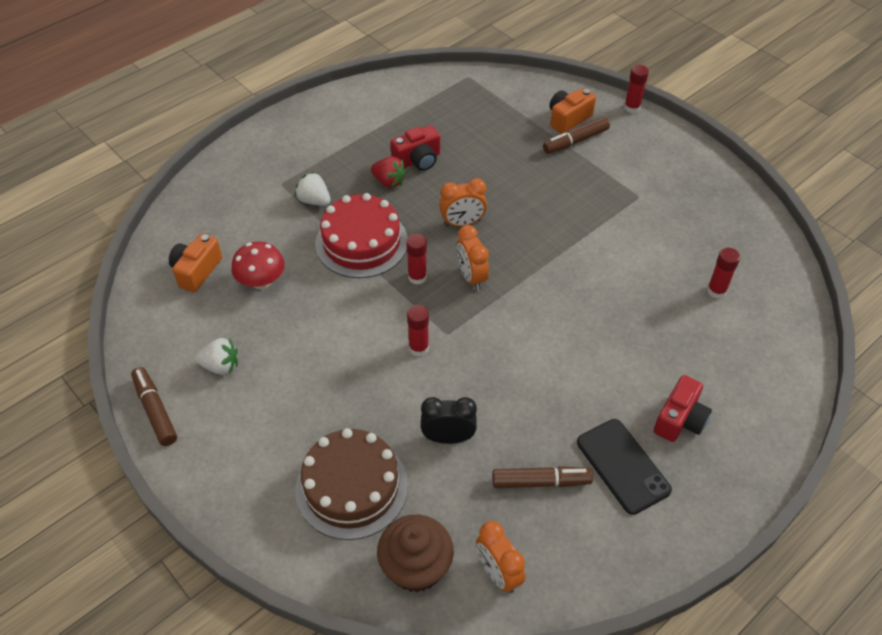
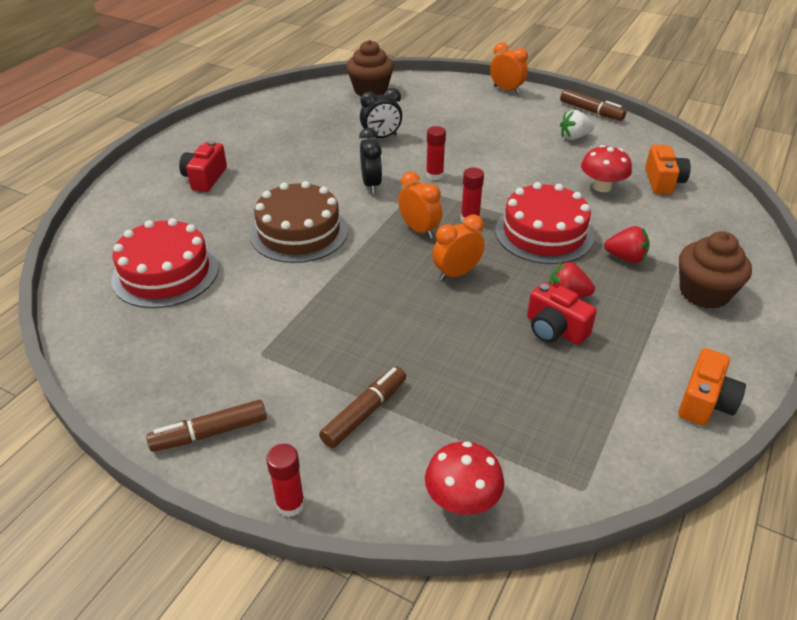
camera: 160 degrees right, 10 degrees down
white strawberry [295,172,331,206] -> red strawberry [604,226,650,263]
brown cake [295,428,408,540] -> brown cake moved to [250,181,348,263]
red camera [391,125,440,171] -> red camera turned 90 degrees counterclockwise [527,282,597,345]
orange clock [476,521,525,593] -> orange clock moved to [490,42,528,94]
brown marker [492,466,593,488] -> brown marker moved to [146,399,267,452]
orange camera [549,88,596,133] -> orange camera moved to [678,348,746,426]
black phone [577,419,672,515] -> none
red glue stick [707,248,740,298] -> red cake [111,218,219,308]
none -> black clock [359,128,382,193]
none -> red mushroom [425,441,504,515]
none -> brown cupcake [679,231,752,309]

